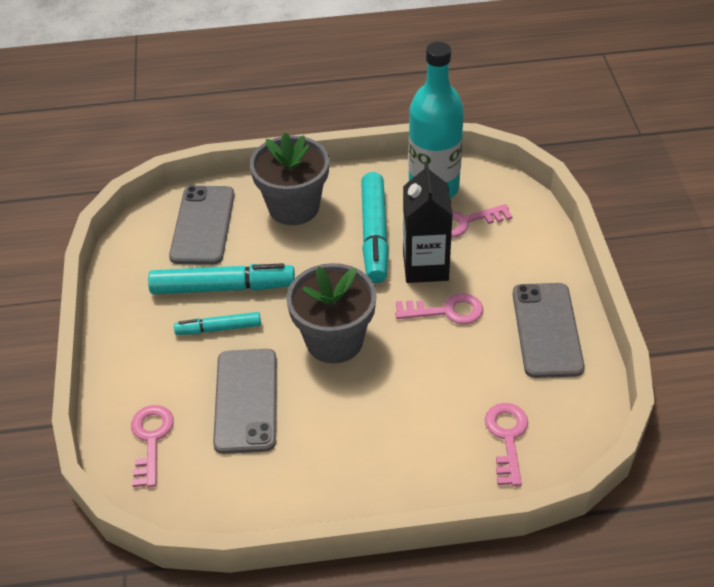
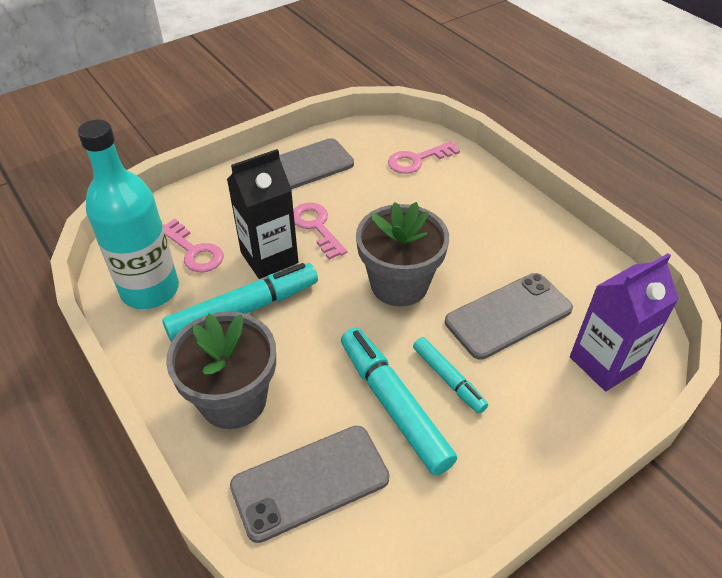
camera: 120 degrees left, 0 degrees up
pink key [131,405,174,487] -> purple carton [570,253,679,391]

